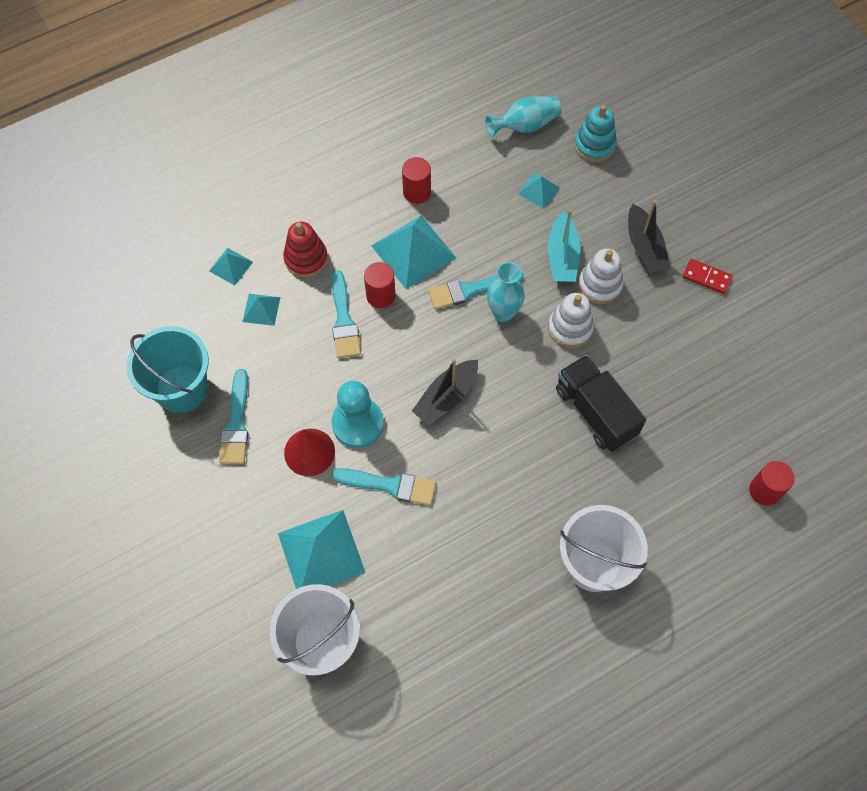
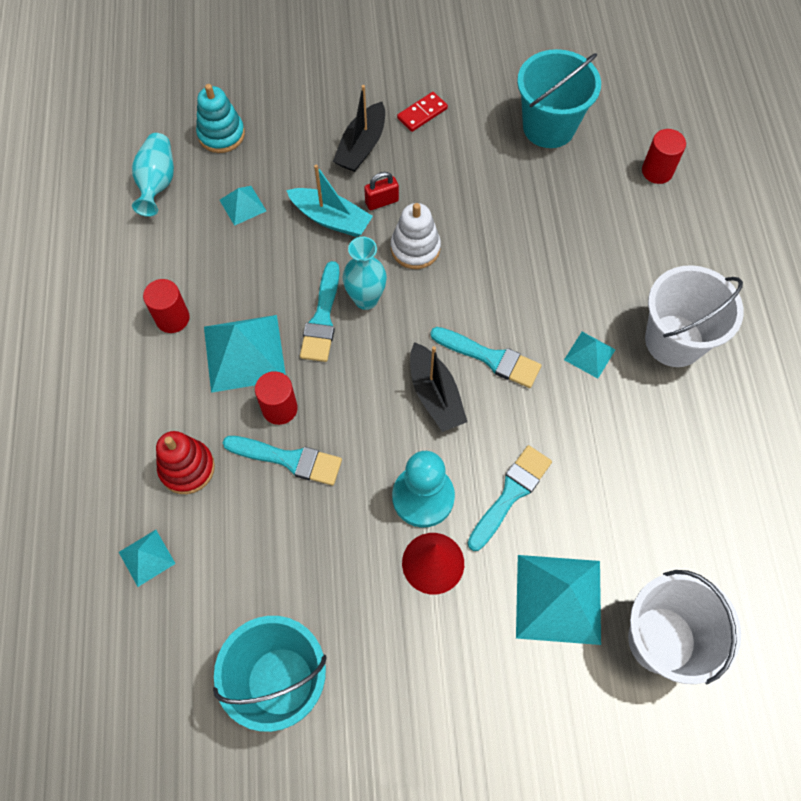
camera: 65 degrees left, 0 degrees up
turquoise brush [219,369,248,464] -> turquoise brush moved to [430,327,541,388]
turquoise pyramid [242,294,281,326] -> turquoise pyramid moved to [564,332,616,379]
black truck [556,355,646,452] -> none
white stacking toy [578,249,624,304] -> red padlock [364,172,399,210]
black boat [628,200,671,273] -> black boat turned 105 degrees clockwise [333,85,385,172]
none -> turquoise bucket [517,49,601,148]

